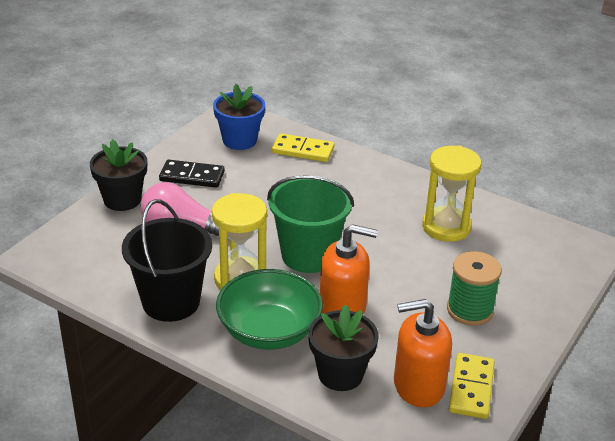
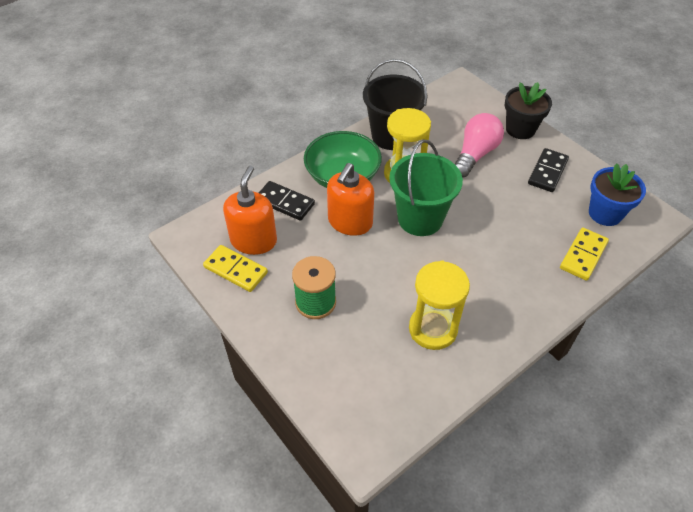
camera: 110 degrees right, 15 degrees up
black flower pot [308,304,378,391] -> black domino [259,181,315,221]

